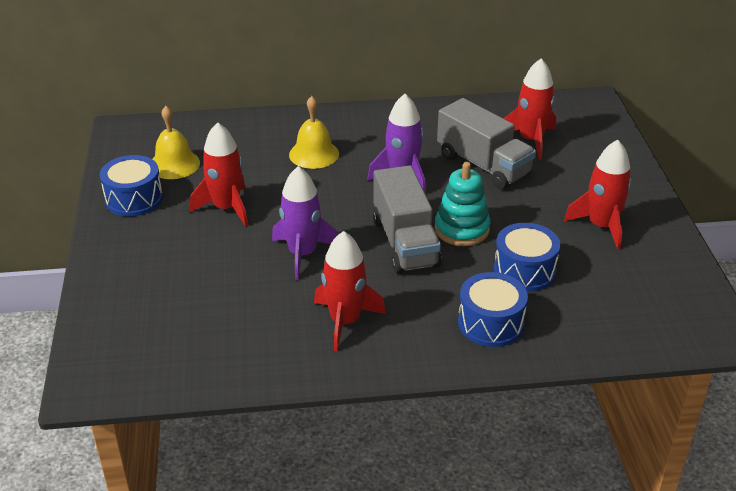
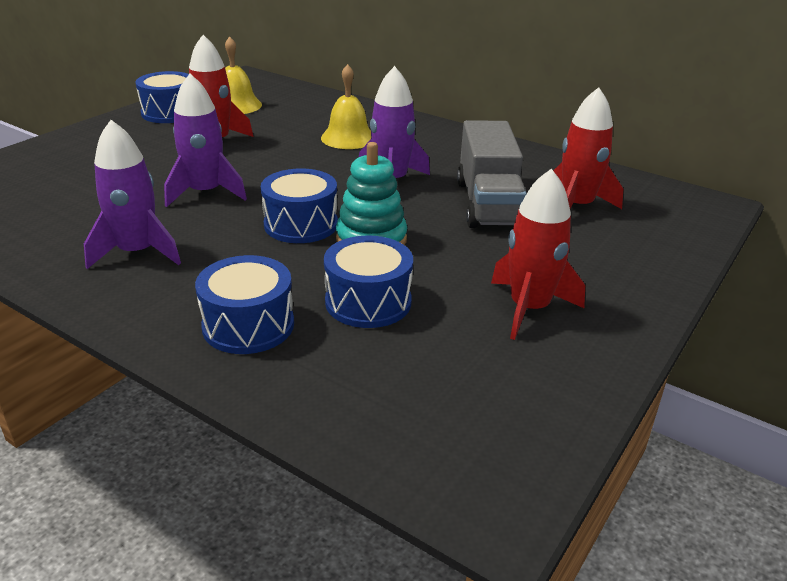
camera: 40 degrees right, 5 degrees down
red rocket [314,231,386,351] -> purple rocket [84,120,181,269]
grey truck [373,165,442,274] -> blue drum [261,168,338,243]

